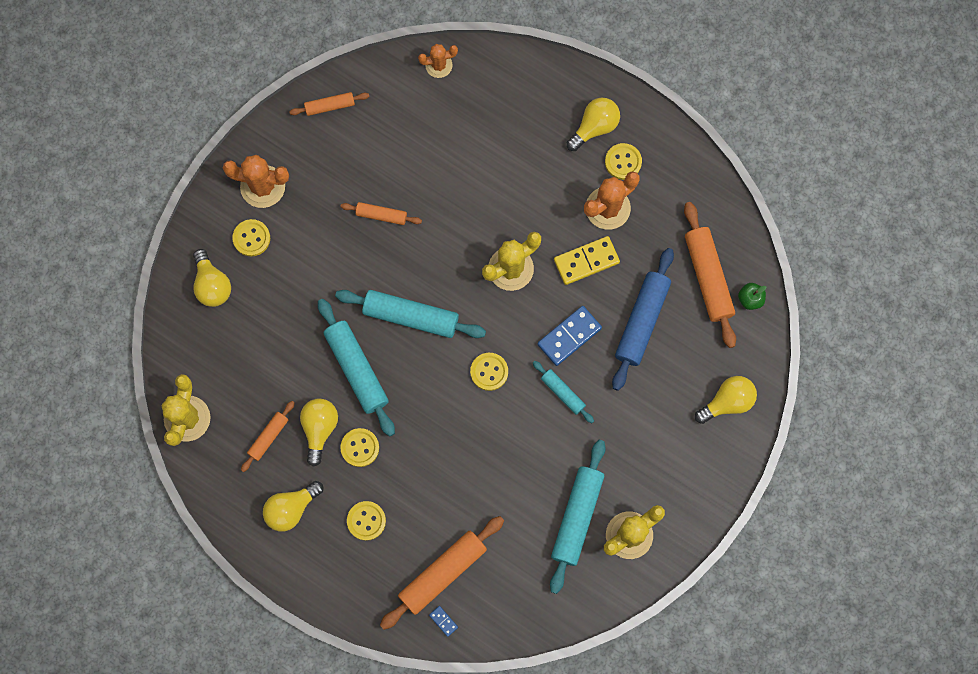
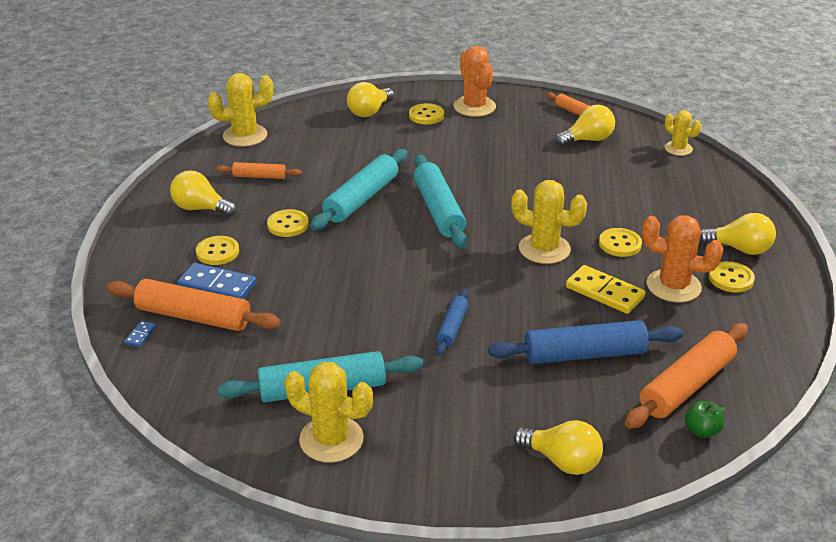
camera: 60 degrees right, 40 degrees down
yellow light bulb [300,399,338,467] -> yellow light bulb moved to [555,105,615,147]
orange rolling pin [341,202,422,225] -> none
orange cactus [418,44,458,78] -> yellow cactus [665,110,701,156]
yellow button [470,353,508,391] -> yellow button moved to [599,228,642,257]
turquoise rolling pin [533,361,594,423] -> blue rolling pin [436,288,468,356]
blue domino [537,306,602,366] -> blue domino moved to [177,263,256,299]

